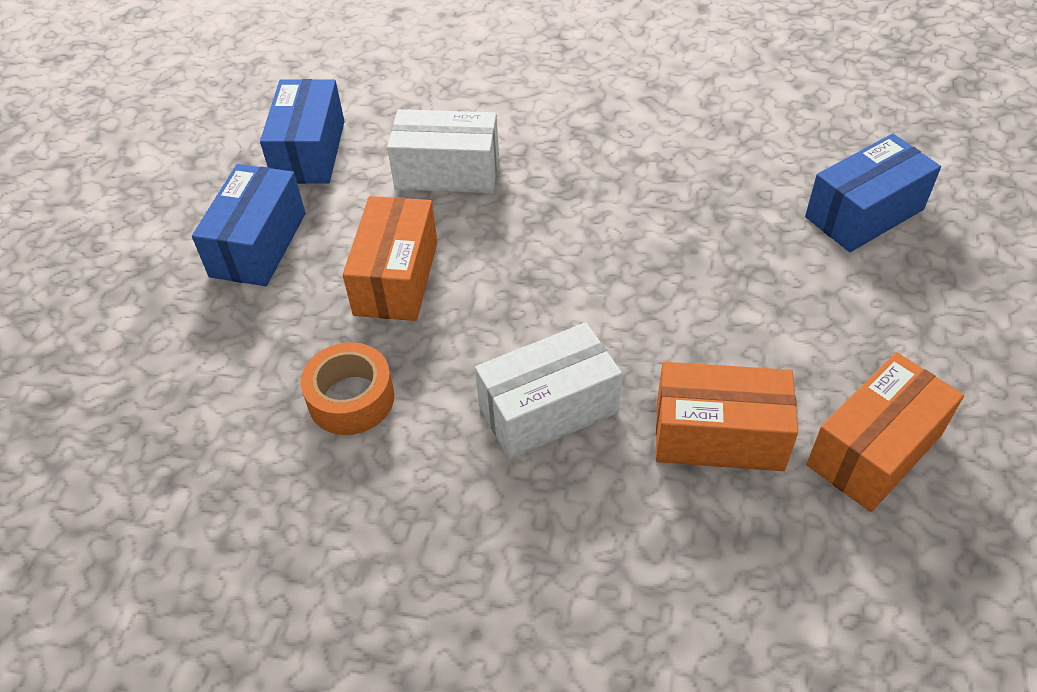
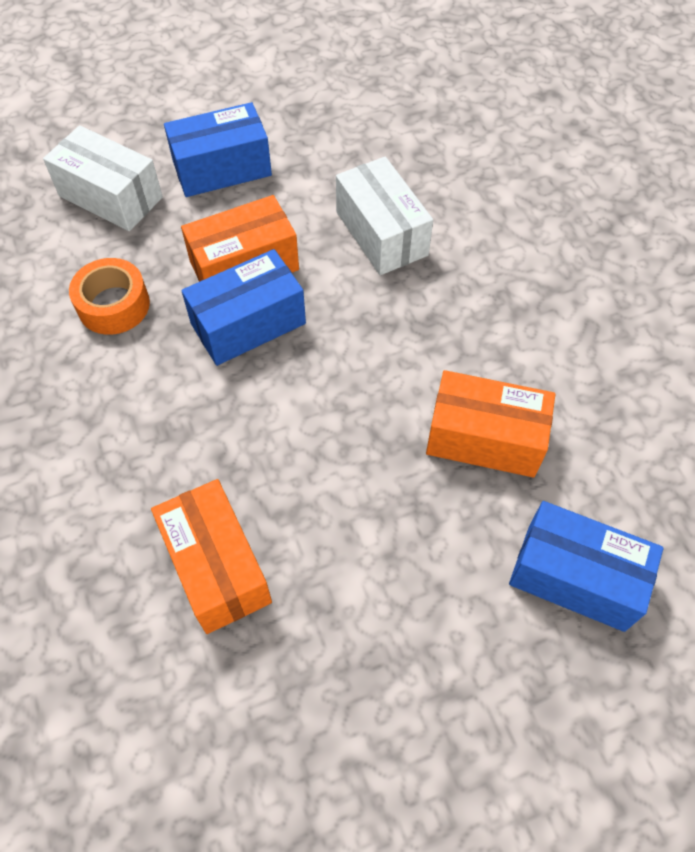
camera: 55 degrees right, 10 degrees up
blue box [260,79,345,184] -> blue box moved to [181,249,306,366]
white box [475,322,622,459] -> white box moved to [43,125,163,231]
orange box [807,352,964,512] -> orange box moved to [426,370,556,478]

